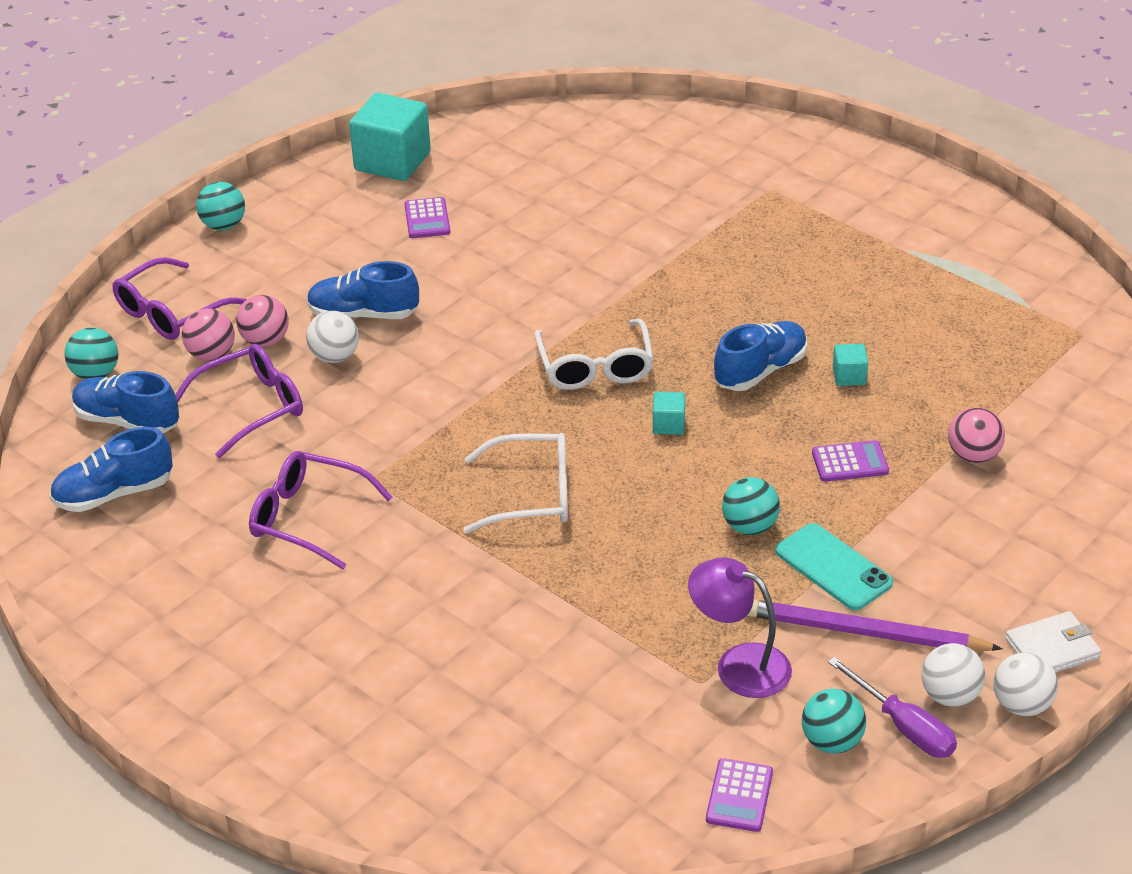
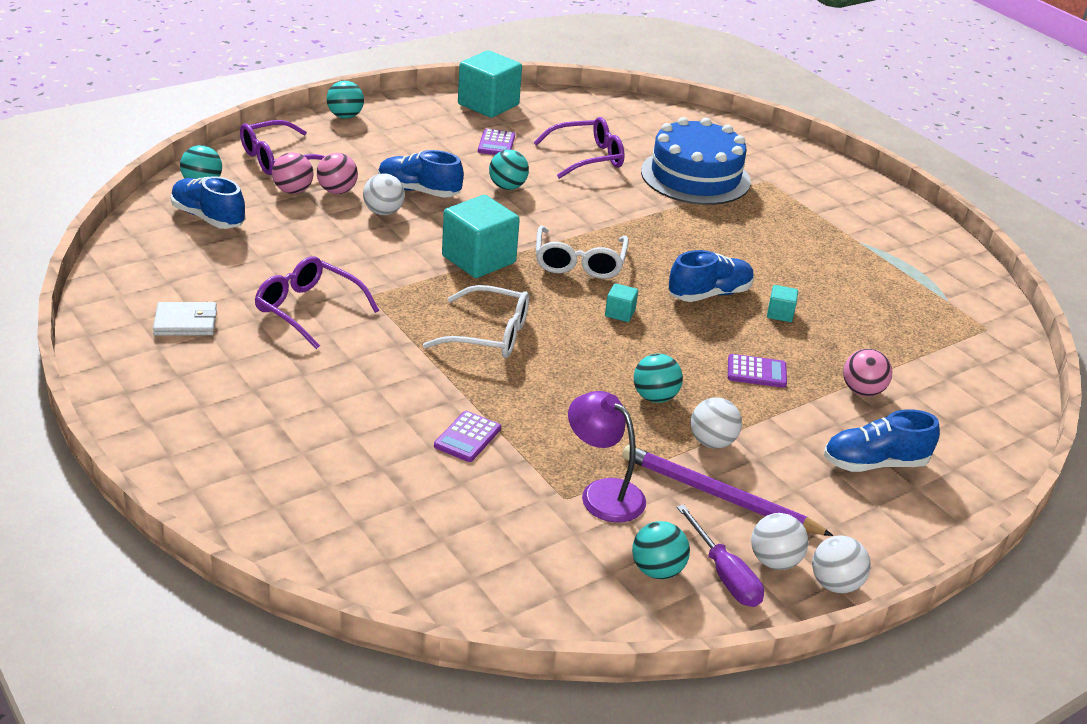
camera: 10 degrees right, 5 degrees down
blue shoe [50,427,173,512] -> blue shoe moved to [824,409,940,472]
purple glasses [175,344,303,458] -> purple glasses moved to [534,117,625,179]
purple calculator [706,758,773,832] -> purple calculator moved to [434,411,501,462]
turquoise phone [775,523,893,610] -> white ball [691,397,742,449]
white wallet [1005,611,1102,673] -> white wallet moved to [153,302,217,336]
none -> turquoise cube [442,195,520,278]
none -> turquoise ball [489,150,529,190]
none -> blue cake [641,117,751,205]

